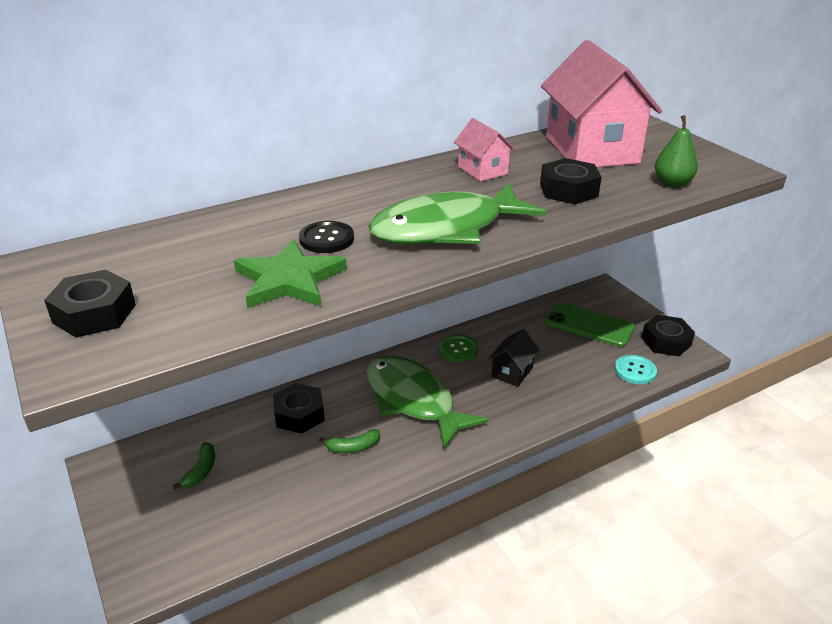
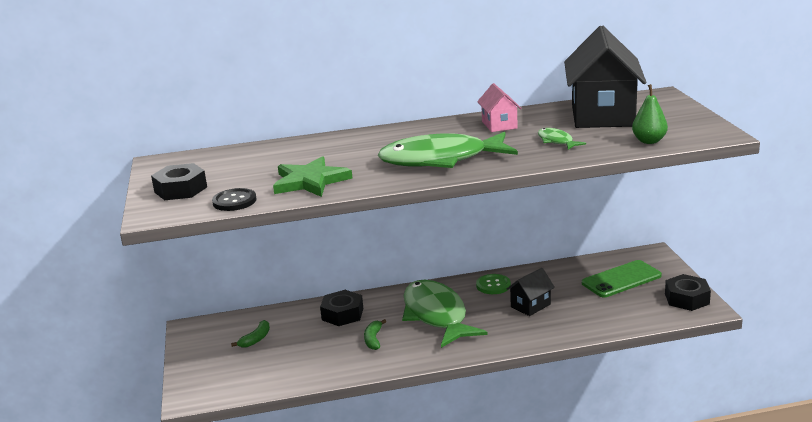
camera: 20 degrees right, 10 degrees down
black button [299,221,354,253] -> black button moved to [212,188,257,211]
green banana [319,429,380,453] -> green banana turned 90 degrees clockwise [364,319,386,350]
black nut [540,158,601,204] -> green fish [538,128,586,150]
pink house [541,40,662,167] -> black house [564,26,647,128]
green phone [545,302,635,347] -> green phone turned 75 degrees counterclockwise [582,260,662,297]
turquoise button [615,355,657,384] -> none

